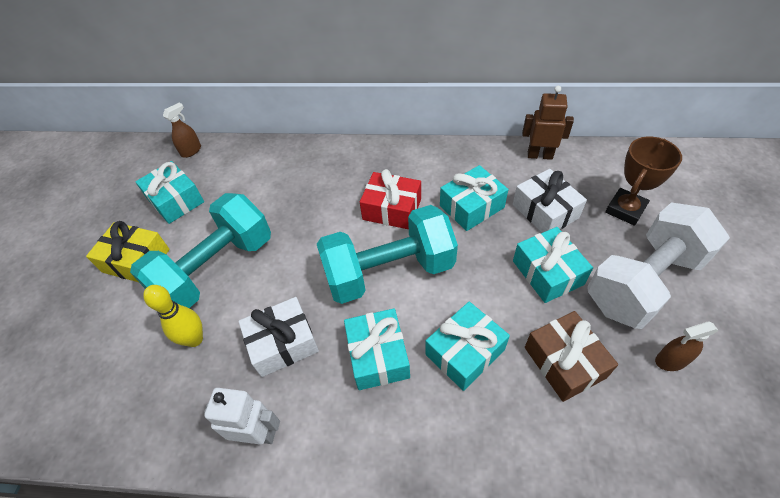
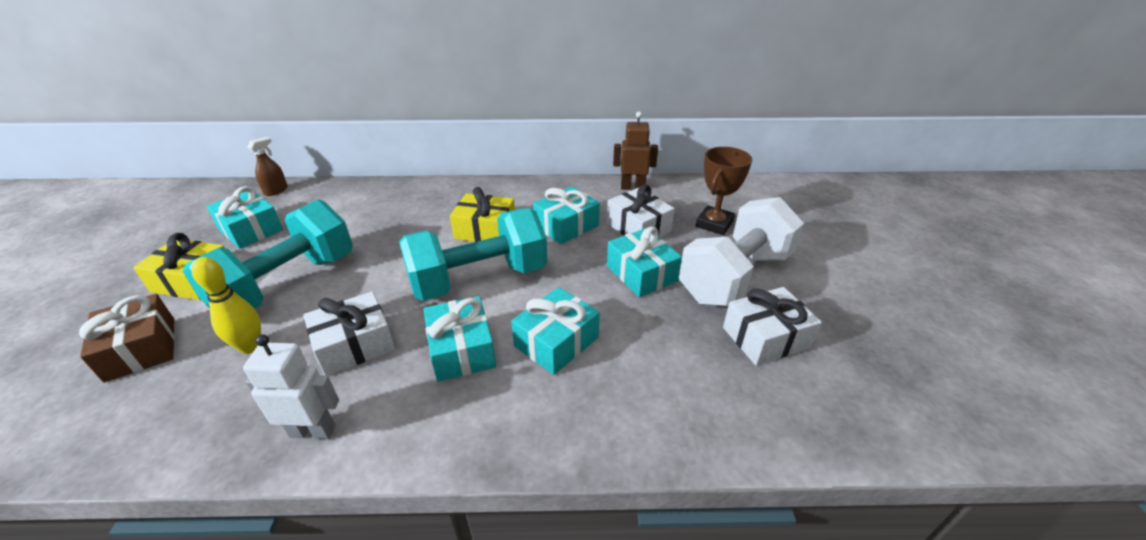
camera: 10 degrees left, 15 degrees down
red gift [360,169,421,229] -> yellow gift [450,187,515,242]
brown gift [525,311,618,402] -> brown gift moved to [79,294,175,382]
brown spray bottle [655,321,719,371] -> white gift [723,287,822,366]

